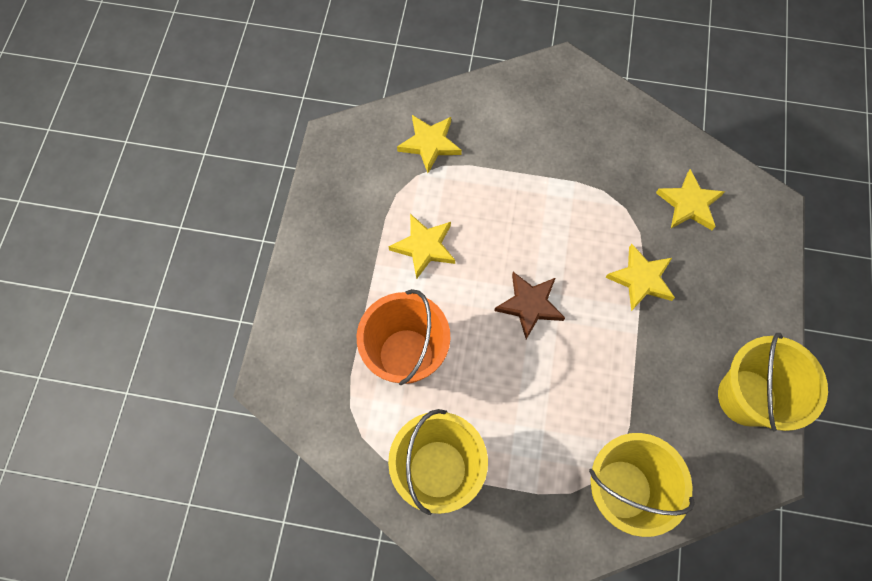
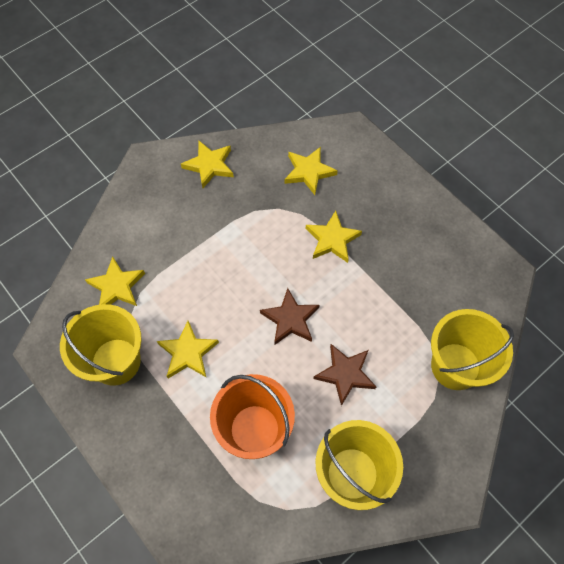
camera: 50 degrees left, 5 degrees down
yellow bucket [718,333,828,432] -> yellow bucket moved to [60,304,142,386]
none -> yellow star [181,141,234,188]
none -> brown star [314,344,376,406]

